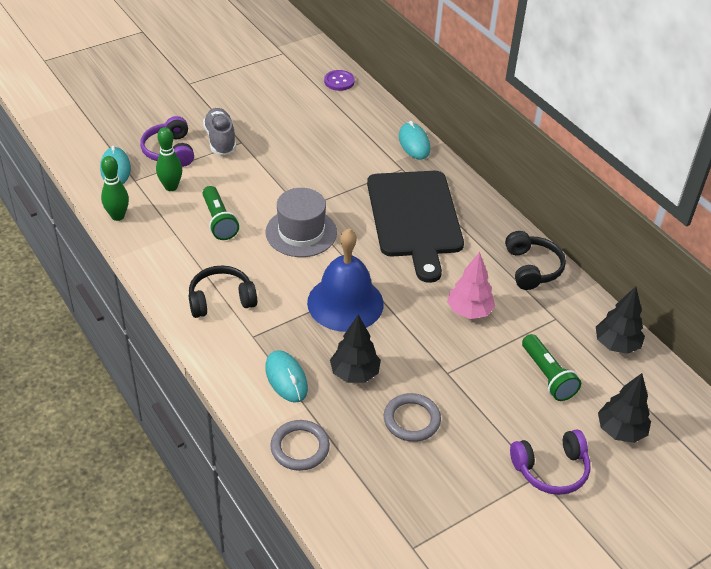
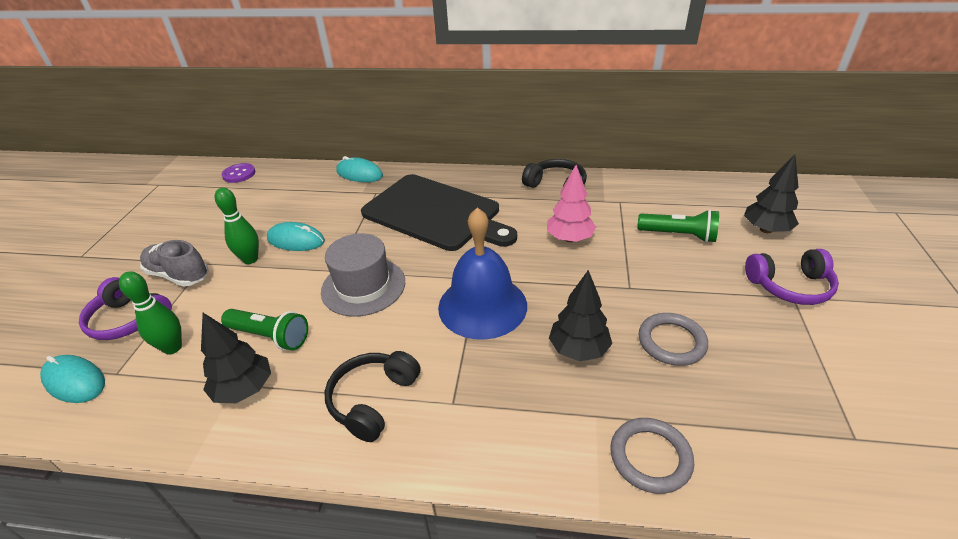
camera: 45 degrees left, 5 degrees down
green bowling pin [101,156,129,221] -> green bowling pin moved to [215,188,259,264]
turquoise mouse [265,350,308,403] -> turquoise mouse moved to [267,222,325,251]
purple headphones [510,430,590,495] -> purple headphones turned 60 degrees clockwise [745,249,839,305]
black tree [596,286,645,354] -> black tree moved to [201,313,271,403]

